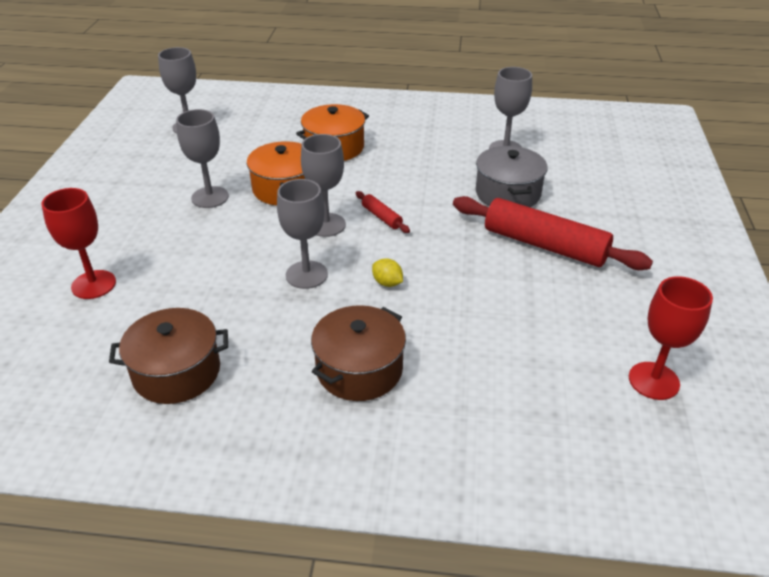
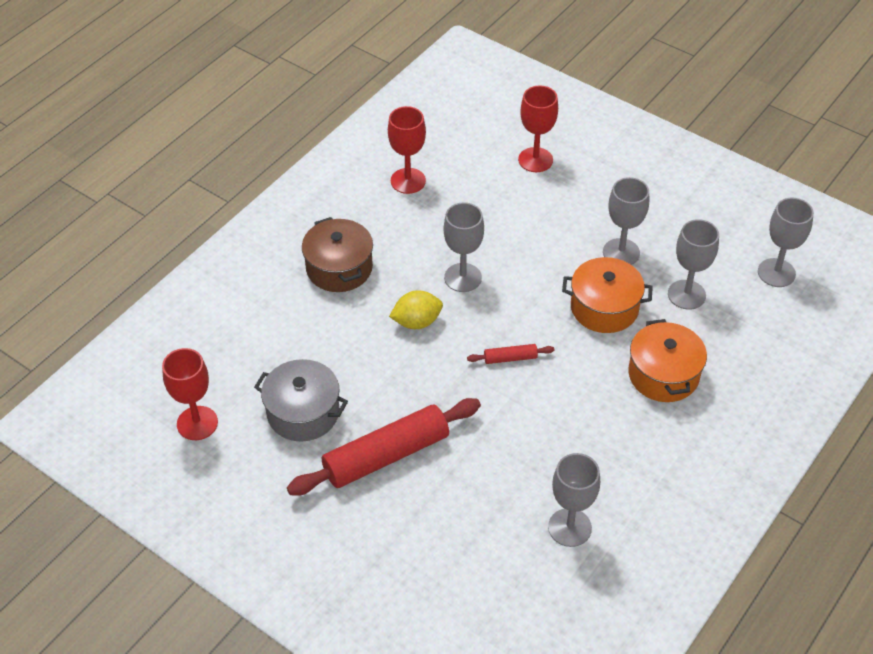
camera: 120 degrees right, 10 degrees up
brown pot [109,308,228,404] -> red goblet [388,106,426,194]
grey goblet [301,134,346,237] -> grey goblet moved to [668,219,719,310]
yellow lemon [372,258,403,287] -> yellow lemon [389,290,443,329], size x1.55
grey pot [476,146,547,207] -> grey pot moved to [254,359,348,441]

